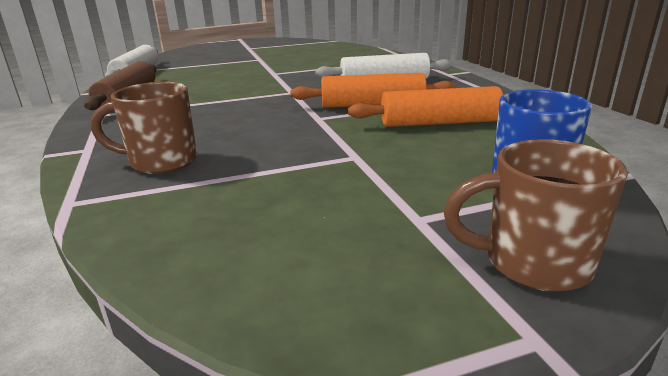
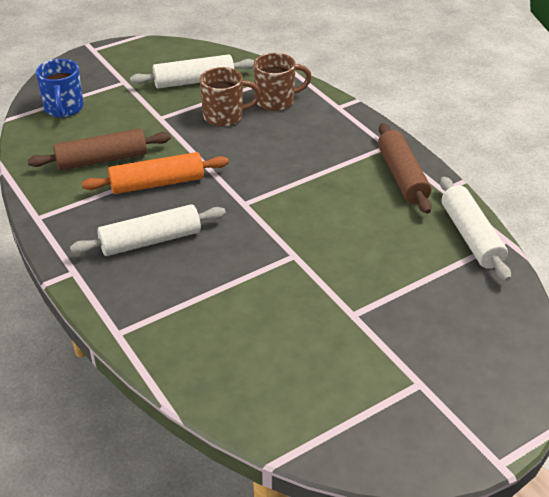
camera: 165 degrees right, 15 degrees up
orange rolling pin [348,86,503,127] -> brown rolling pin [27,128,171,170]
brown mug [443,139,628,292] -> brown mug moved to [200,67,261,127]
none -> white rolling pin [130,54,255,88]

